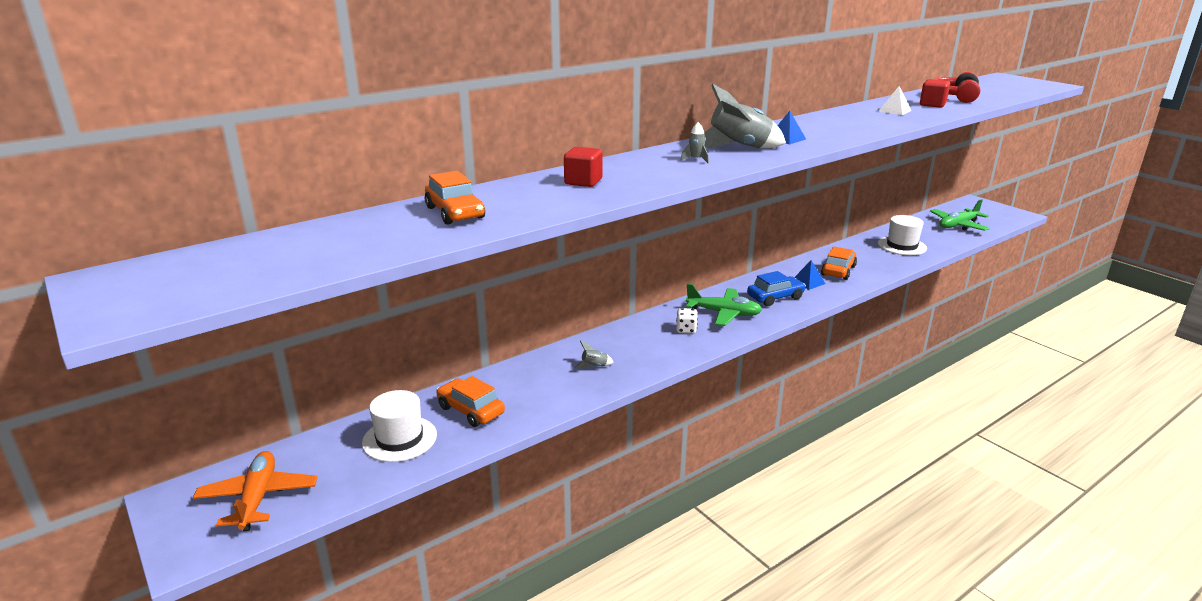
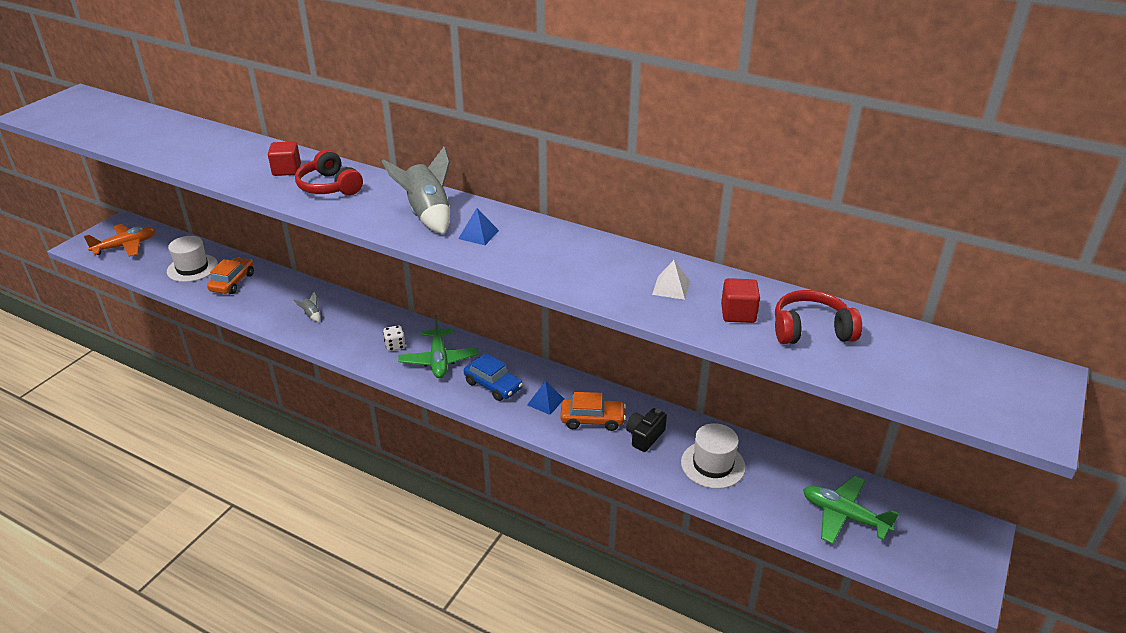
camera: 65 degrees right, 10 degrees up
orange car [425,171,485,225] -> none
grey rocket [680,122,709,163] -> none
none -> red headphones [295,149,363,195]
none -> black camera [626,408,667,452]

